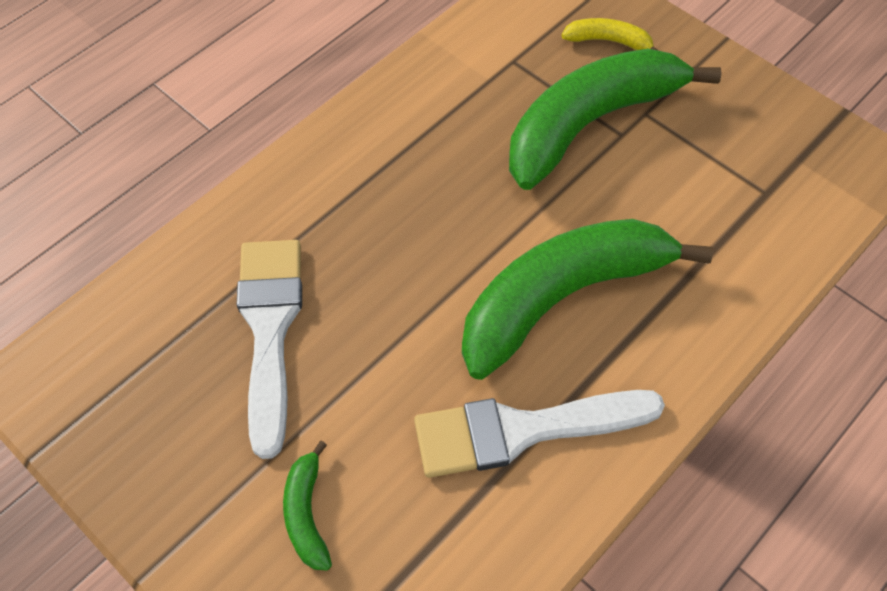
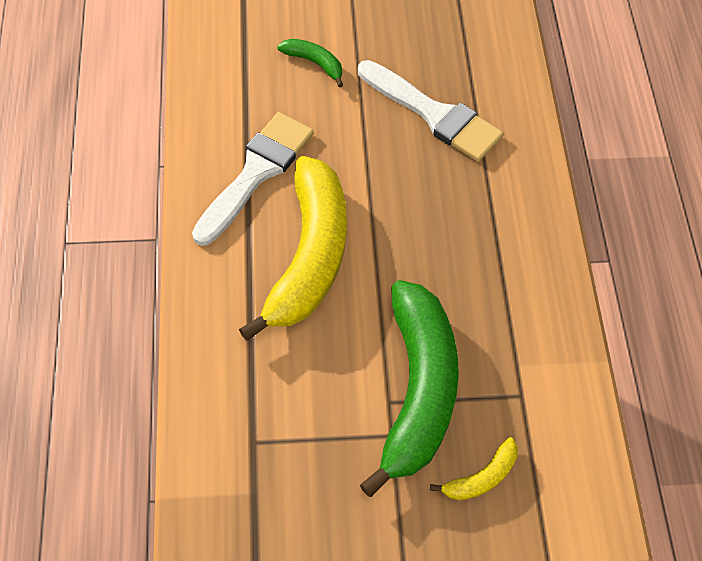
camera: 130 degrees right, 0 degrees up
green banana [462,219,713,380] -> yellow banana [239,156,347,341]

